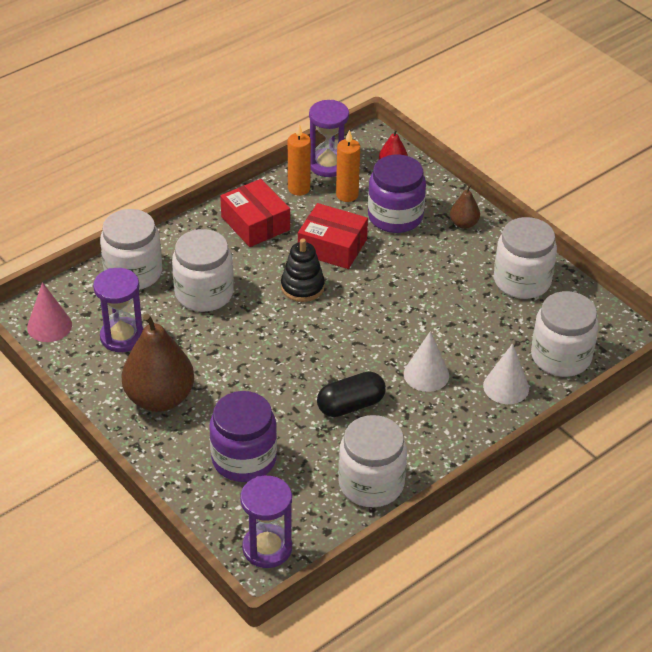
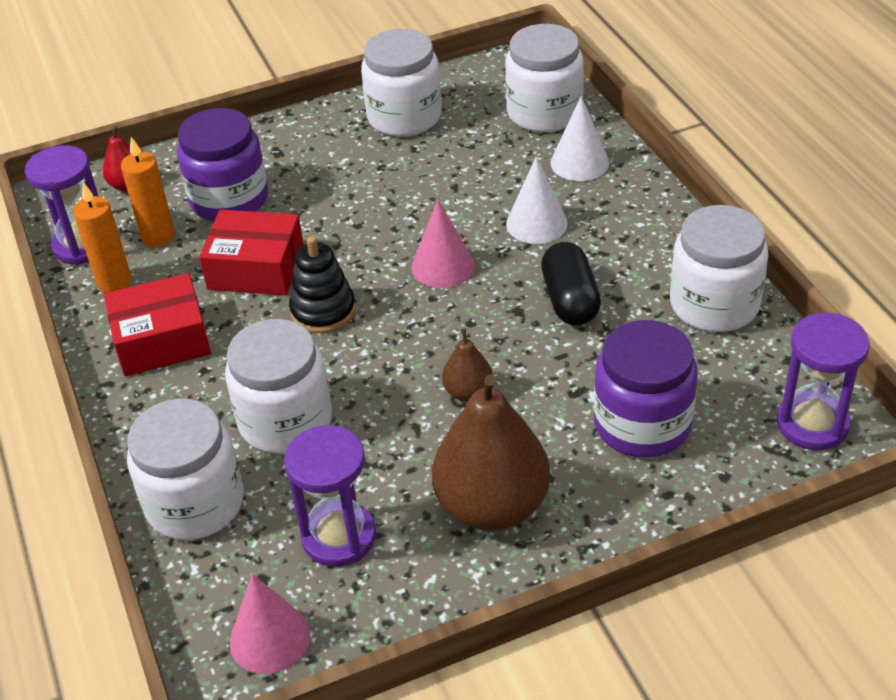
camera: 70 degrees left, 0 degrees up
red box [298,203,368,269] -> red box turned 60 degrees clockwise [199,210,304,295]
brown pear [450,184,480,229] -> brown pear moved to [442,328,493,401]
none -> pink cone [412,200,475,288]

